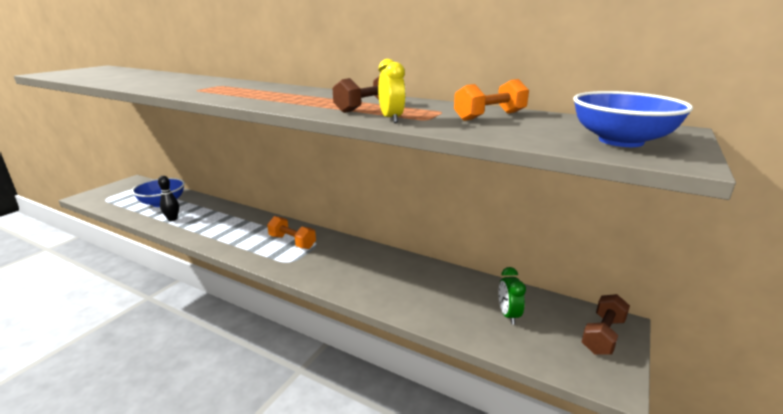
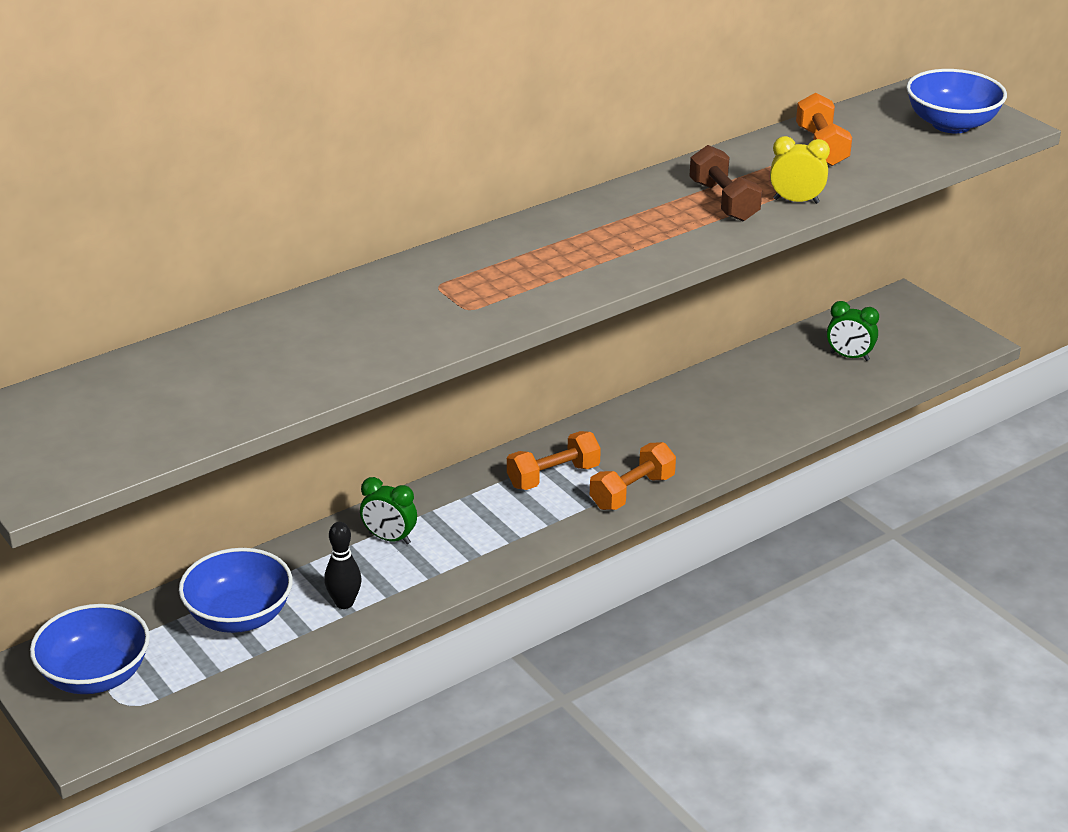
camera: 65 degrees left, 10 degrees up
brown dumbbell [581,294,630,355] -> none
none -> blue bowl [30,604,150,694]
none -> green clock [360,477,417,544]
none -> orange dumbbell [590,442,676,510]

